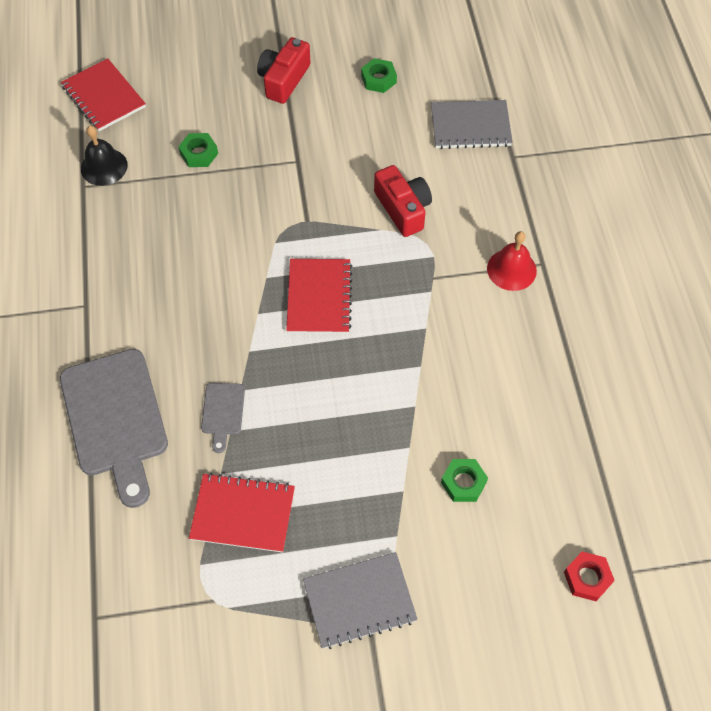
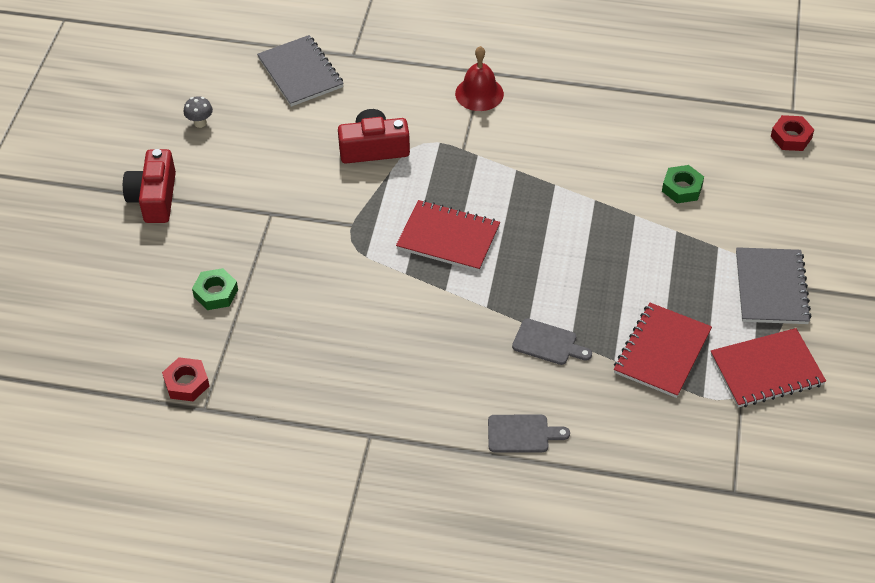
camera: 70 degrees left, 10 degrees down
grey cutting board [60,349,168,508] -> grey cutting board [488,415,570,452], size x0.45
red notebook [61,58,146,131] -> red notebook moved to [711,328,826,408]
black bell [81,125,128,186] -> red nut [162,357,209,401]
red camera [257,37,311,104] -> red camera turned 45 degrees clockwise [123,149,176,223]
green nut [361,58,397,93] -> grey mushroom [184,96,213,128]
grey notebook [431,100,513,149] -> grey notebook turned 45 degrees counterclockwise [257,35,344,107]

